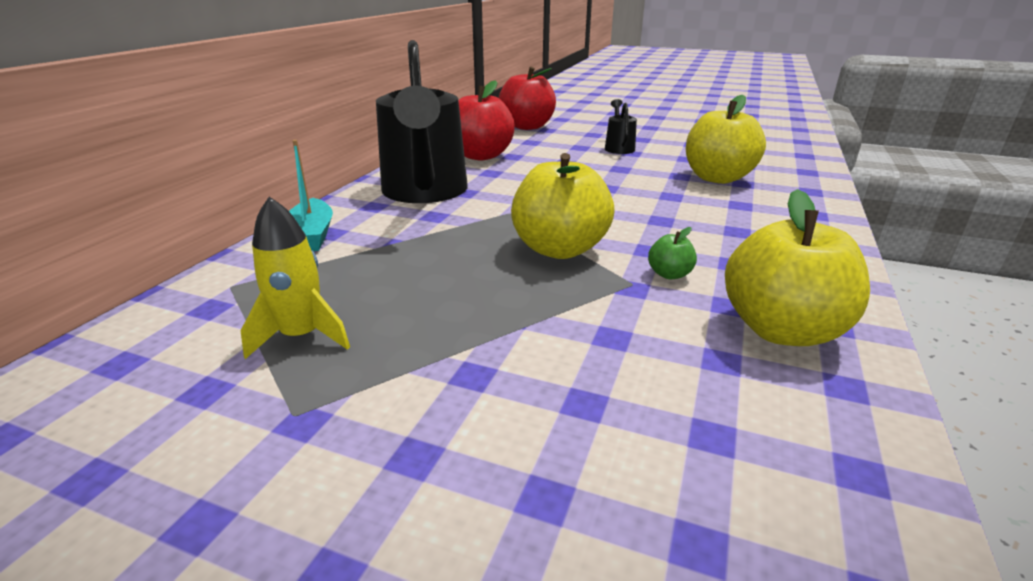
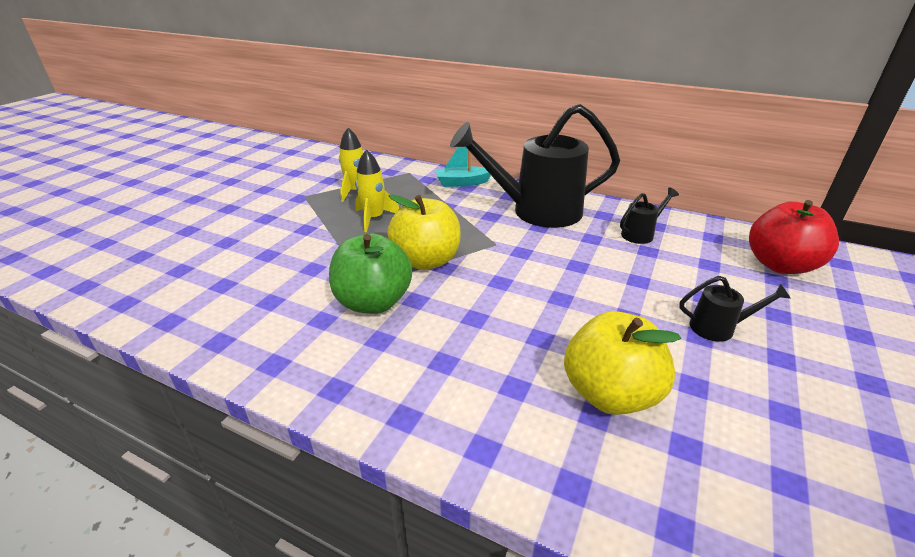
camera: 95 degrees right, 5 degrees up
red apple [458,80,515,160] -> black watering can [620,187,679,244]
green apple [648,227,697,279] -> green apple [329,233,412,314], size x2.31
yellow apple [725,189,870,346] -> none
none -> yellow rocket [355,150,399,232]

